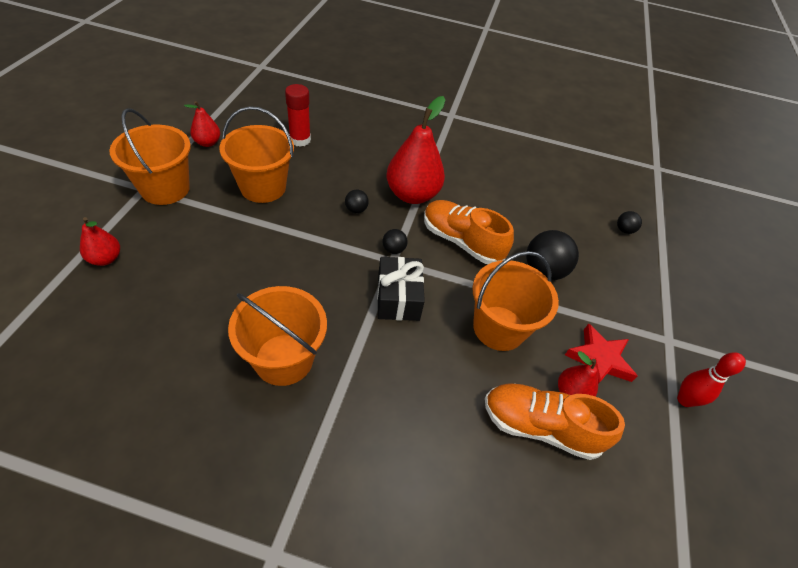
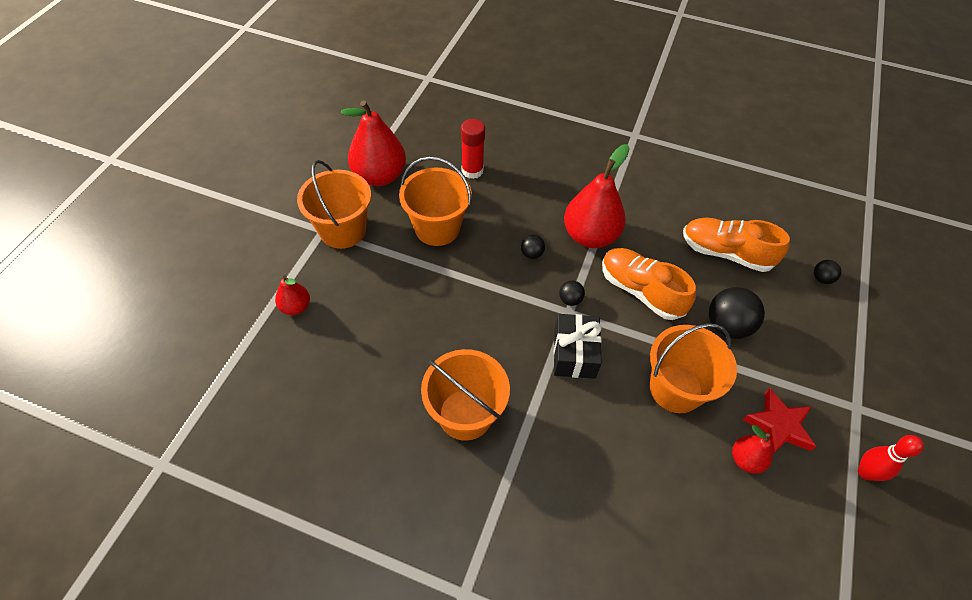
camera: 10 degrees right, 5 degrees up
red pear [184,101,220,147] -> red pear [341,100,406,186], size x1.96
orange shoe [485,383,625,460] -> orange shoe moved to [683,218,790,272]

